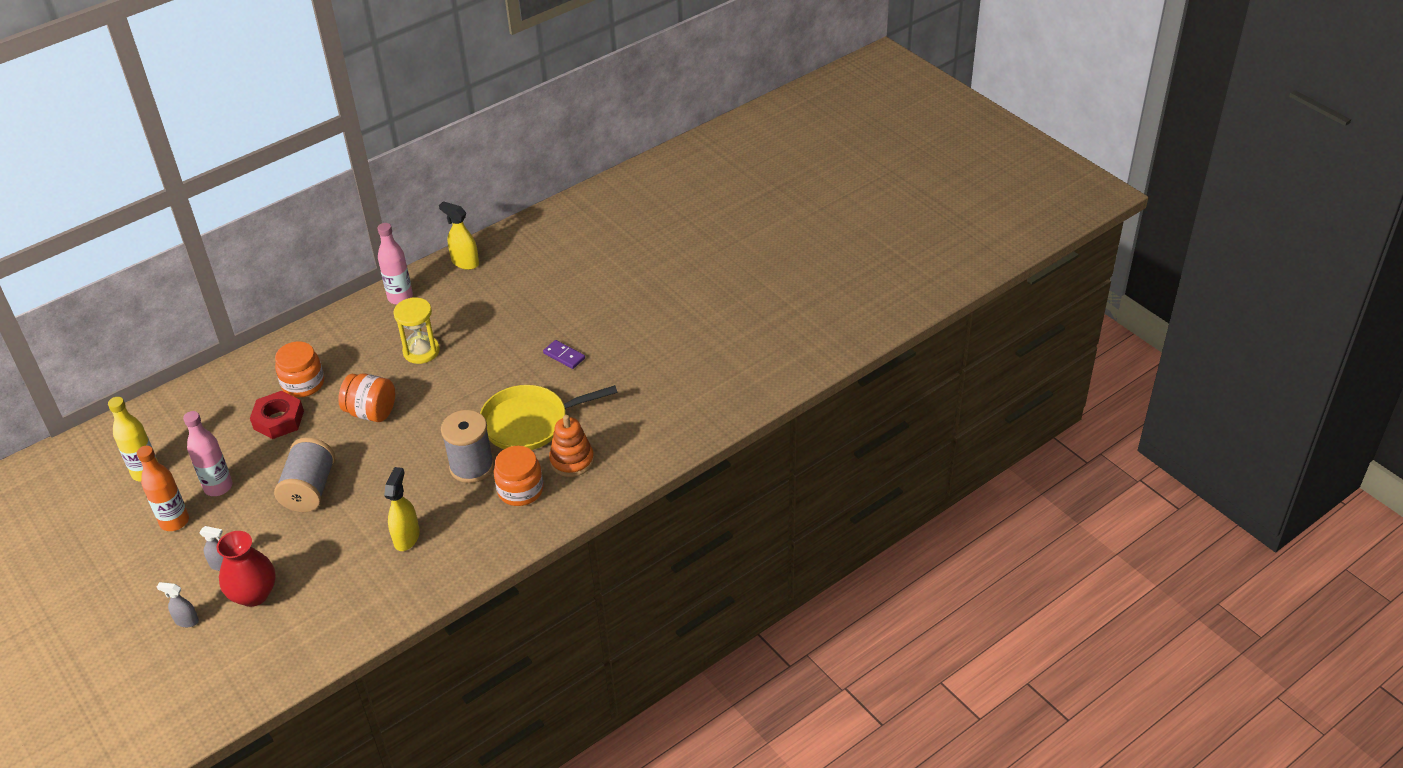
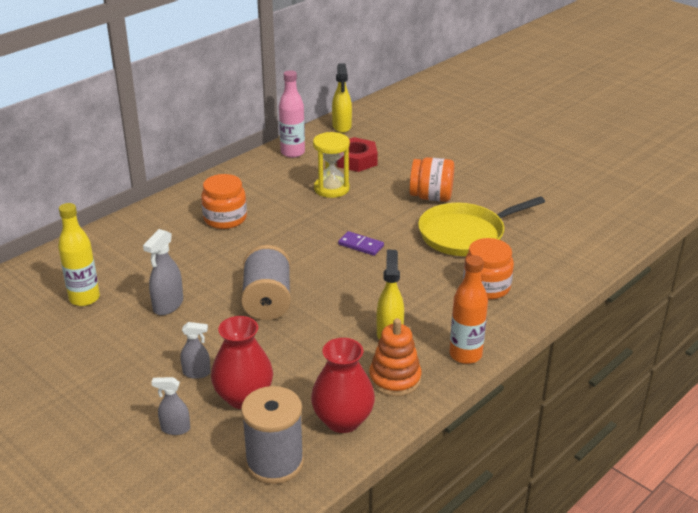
camera: 10 degrees left, 10 degrees down
orange bottle [137,446,189,531] -> orange bottle moved to [449,255,488,364]
pink bottle [183,411,232,496] -> grey spray bottle [143,229,183,315]
red nut [250,391,304,439] -> red nut moved to [336,137,378,172]
orange jar [338,373,395,422] -> orange jar moved to [410,157,454,202]
yellow spray bottle [439,201,479,270] -> yellow spray bottle turned 120 degrees counterclockwise [332,63,352,133]
grey spool [441,410,494,483] -> grey spool moved to [241,386,304,484]
purple domino [543,340,585,369] -> purple domino moved to [338,231,384,256]
orange stacking toy [549,415,594,477] -> orange stacking toy moved to [369,318,422,397]
none -> red vase [311,338,375,433]

